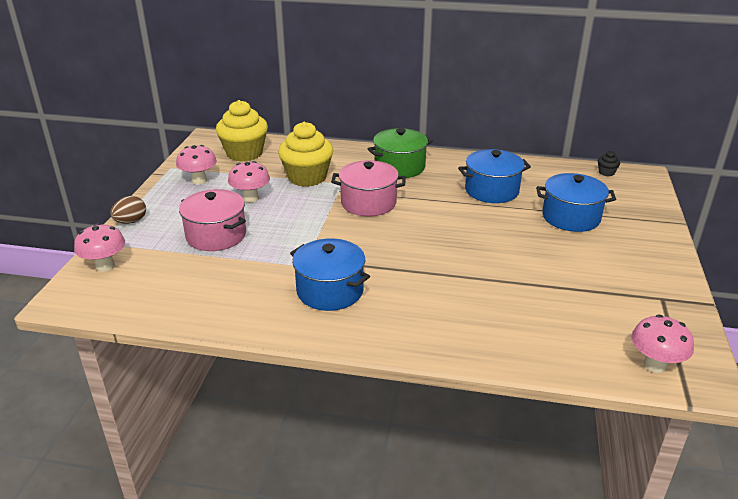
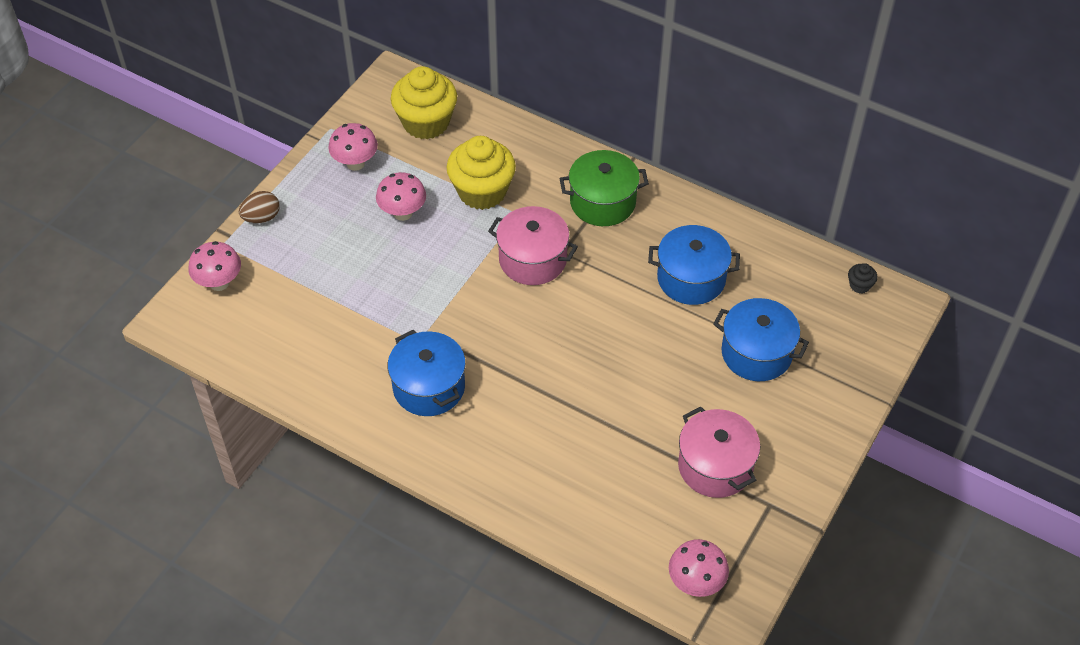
camera: 20 degrees right, 20 degrees up
pink pot [179,189,246,251] -> pink pot moved to [678,407,760,498]

